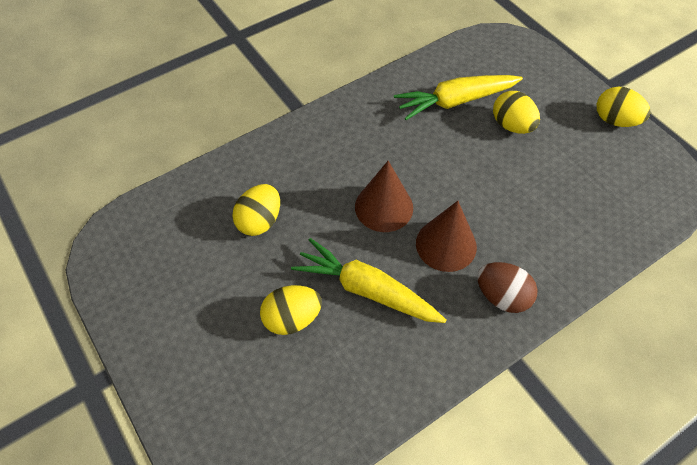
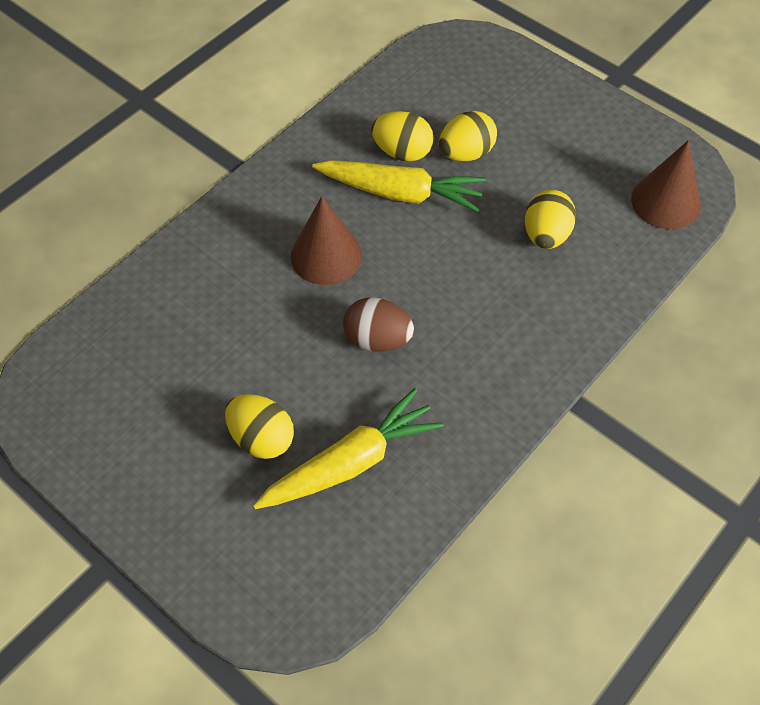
camera: 165 degrees right, 0 degrees up
brown cone [355,161,413,232] -> brown cone moved to [631,140,701,229]
brown egg [477,262,538,313] -> brown egg moved to [343,297,414,352]
yellow egg [597,87,651,127] -> yellow egg moved to [371,111,434,161]

